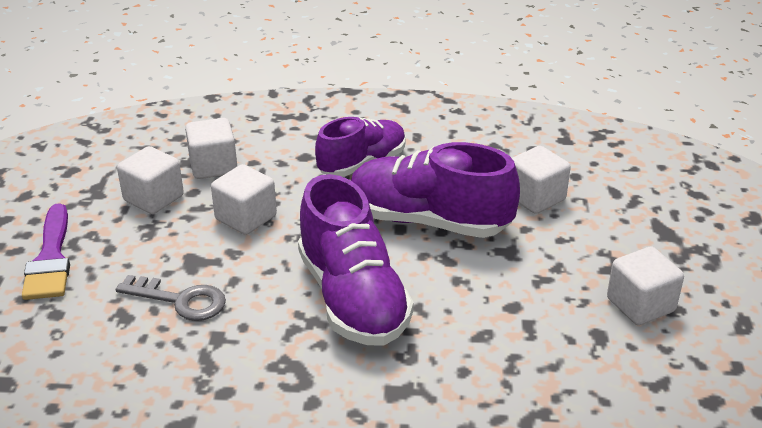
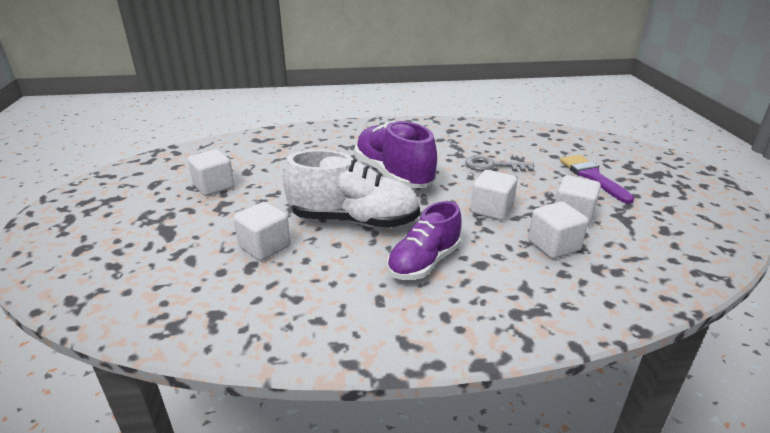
camera: 170 degrees right, 5 degrees down
purple shoe [351,142,520,238] -> white shoe [283,150,420,228]

